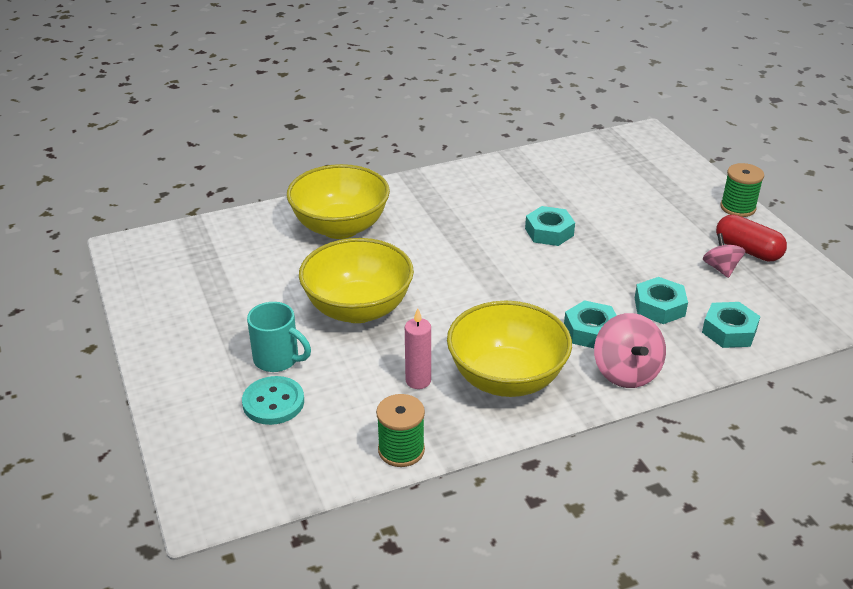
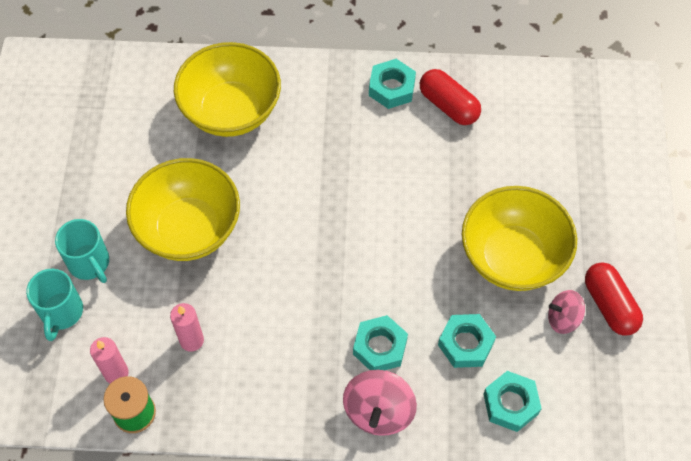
camera: 25 degrees right, 25 degrees up
turquoise button [242,376,304,425] -> turquoise mug [26,269,83,341]
yellow bowl [447,301,572,397] -> yellow bowl moved to [462,186,577,291]
turquoise nut [525,206,575,246] -> turquoise nut moved to [369,59,416,109]
pink spinning top [703,233,745,278] -> pink spinning top turned 105 degrees counterclockwise [548,290,585,334]
green spool [720,163,764,217] -> none
none -> pink candle [90,337,129,383]
none -> red capsule [420,69,481,125]

